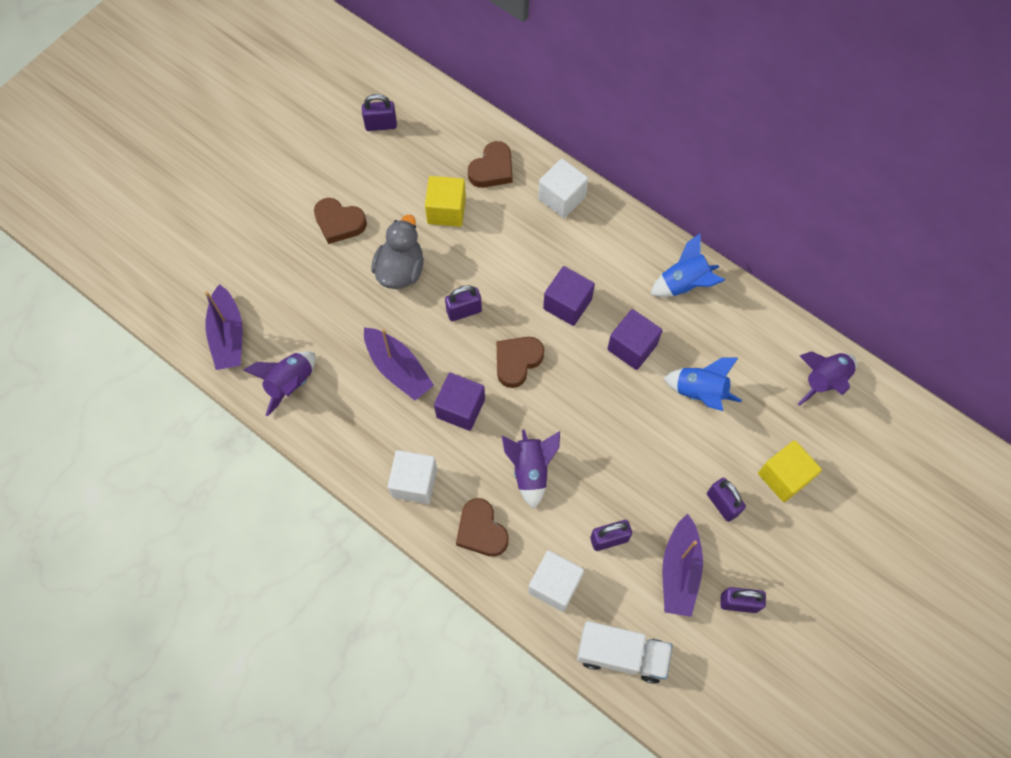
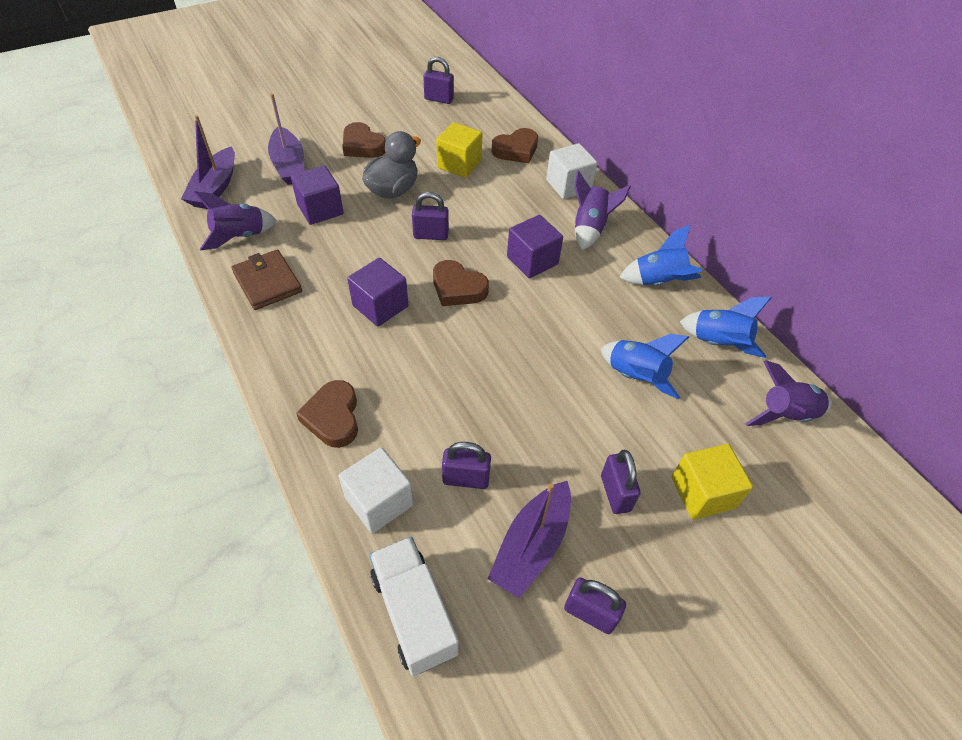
camera: 20 degrees right, 15 degrees down
purple boat [364,327,434,400] -> purple boat moved to [268,93,304,185]
white cube [388,450,437,504] -> none
brown heart [497,337,544,388] -> brown heart turned 120 degrees counterclockwise [433,260,489,306]
purple rocket [502,430,560,509] -> purple rocket moved to [574,170,631,250]
white truck [577,621,673,684] -> white truck turned 150 degrees counterclockwise [369,537,459,676]
purple cube [607,309,663,370] -> purple cube moved to [291,165,344,225]
none -> brown wallet [231,249,302,310]
none -> blue rocket [680,297,772,358]

